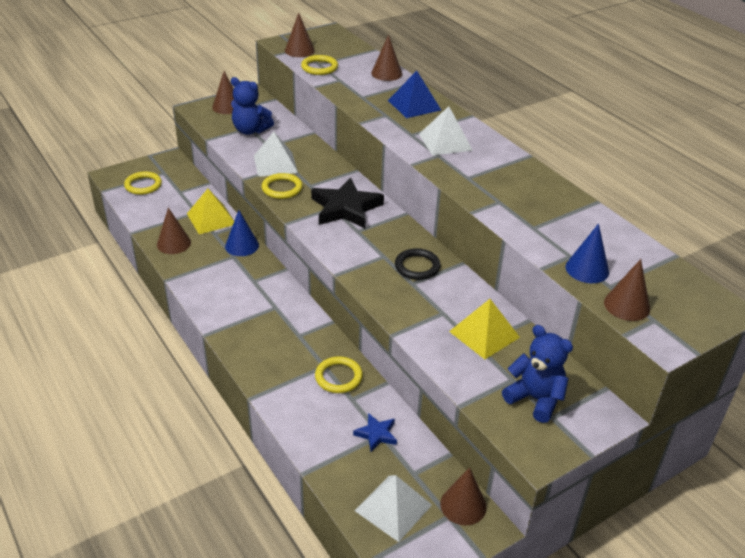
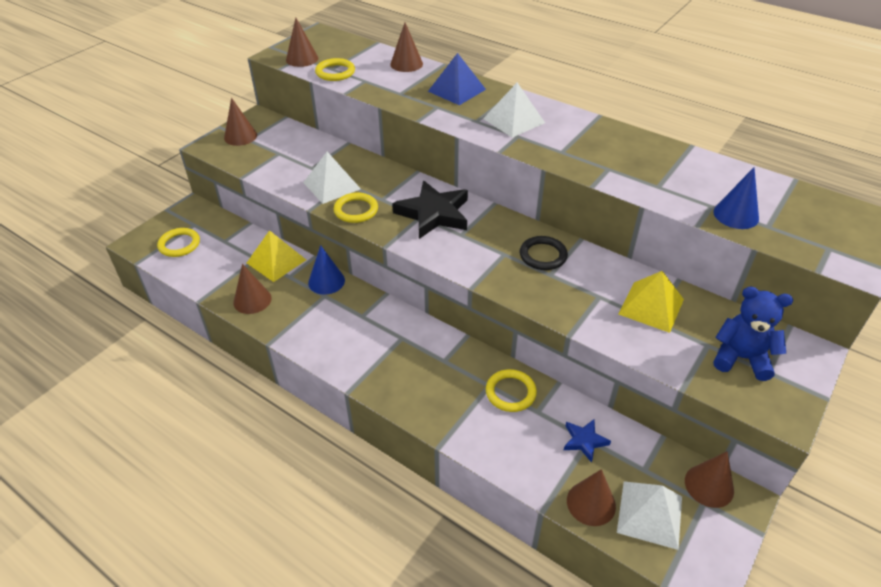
camera: 20 degrees left, 5 degrees up
blue teddy bear [231,77,274,135] -> none
brown cone [604,259,650,321] -> brown cone moved to [567,469,616,526]

